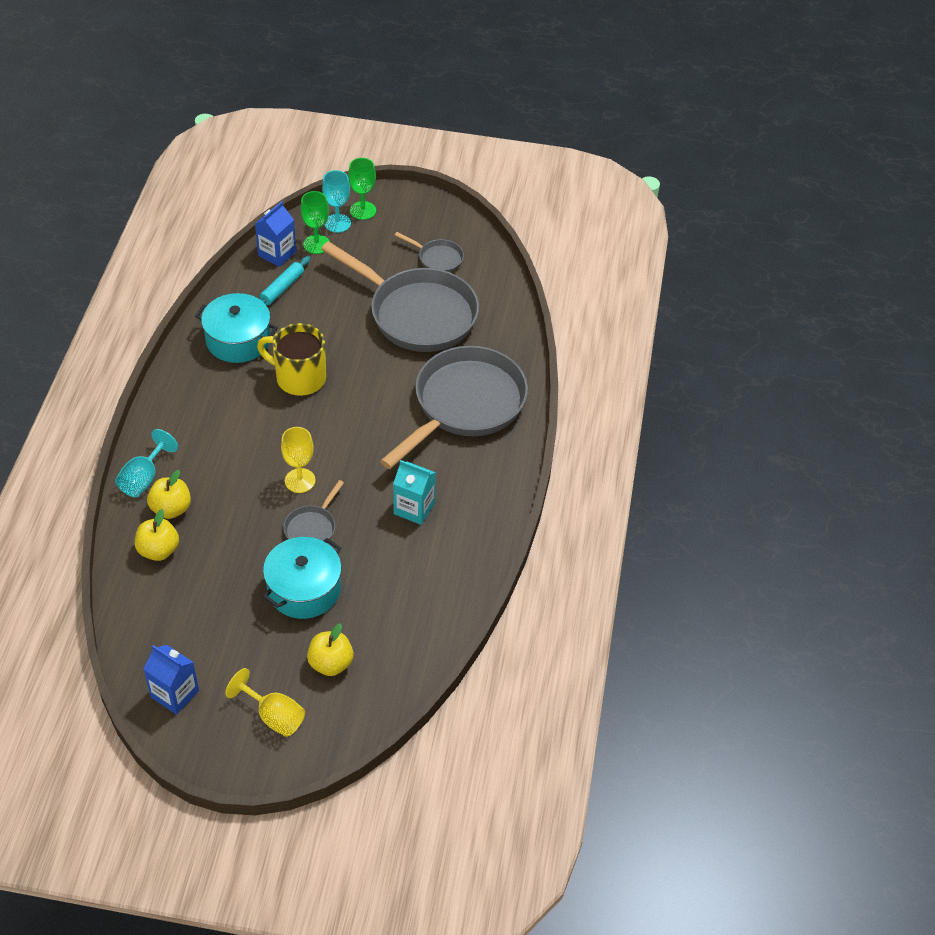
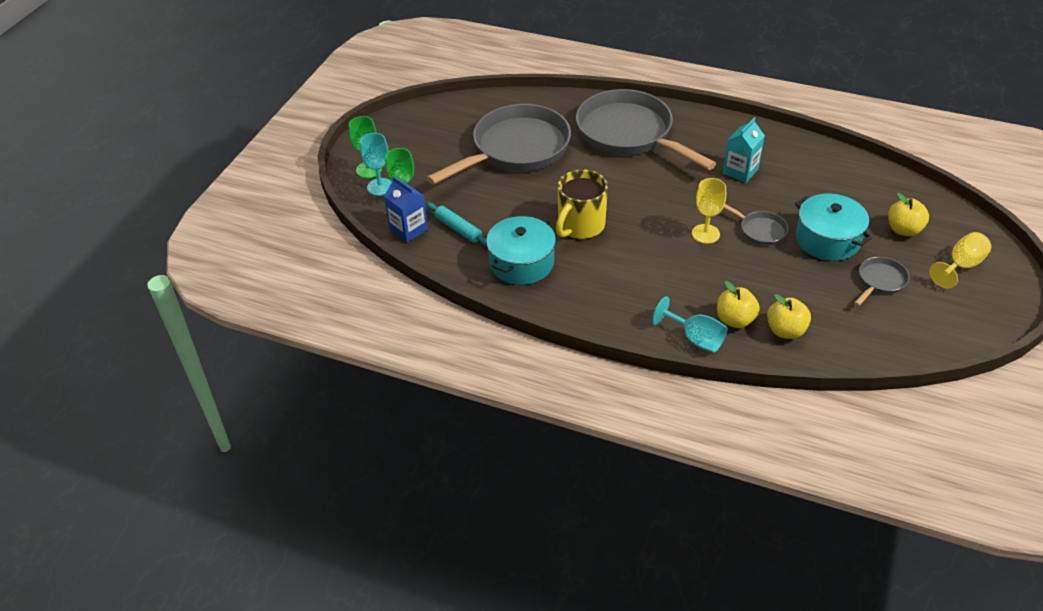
camera: 75 degrees left, 5 degrees down
blue carton [144,645,199,715] -> none
grey pan [394,232,464,272] -> grey pan moved to [854,257,909,306]

